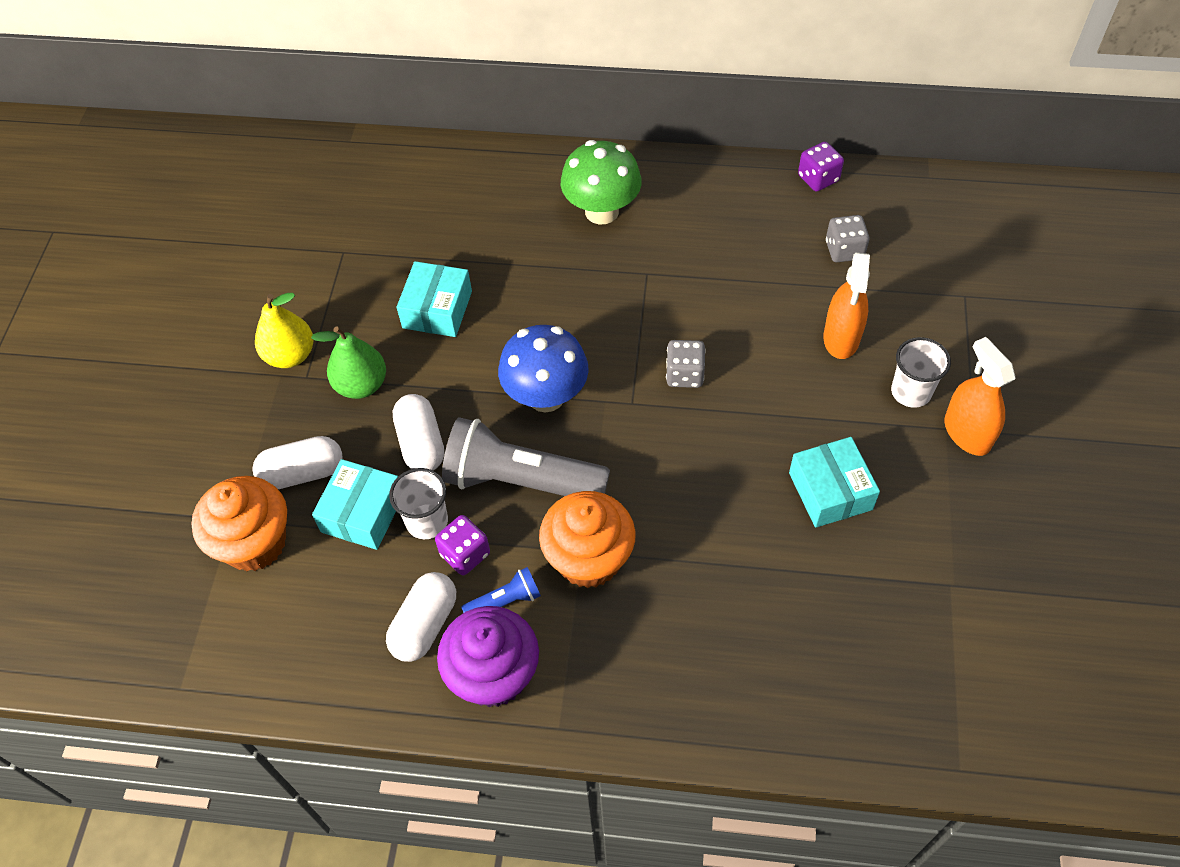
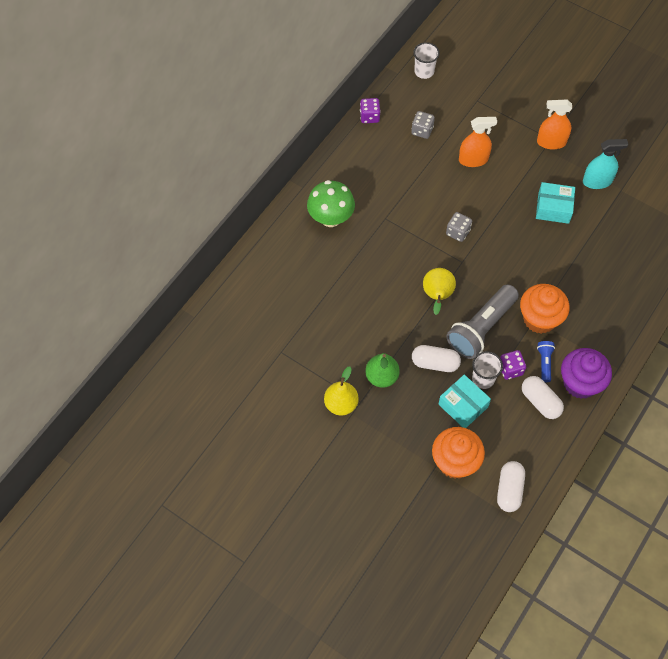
camera: 65 degrees left, 5 degrees up
white capsule [252,436,343,489] -> white capsule moved to [497,461,525,512]
turquoise box [397,261,472,337] -> none
blue mushroom [498,325,589,412] -> yellow pear [423,268,456,315]
orange spray bottle [824,252,870,359] -> orange spray bottle turned 45 degrees counterclockwise [459,117,497,167]
white cup [891,337,951,408] -> white cup moved to [413,42,440,79]
none -> turquoise spray bottle [583,139,628,189]

